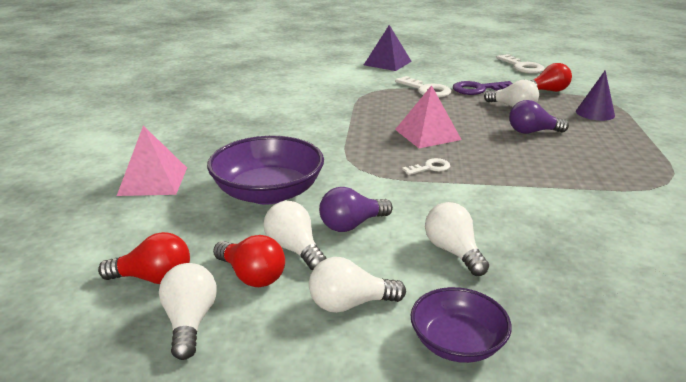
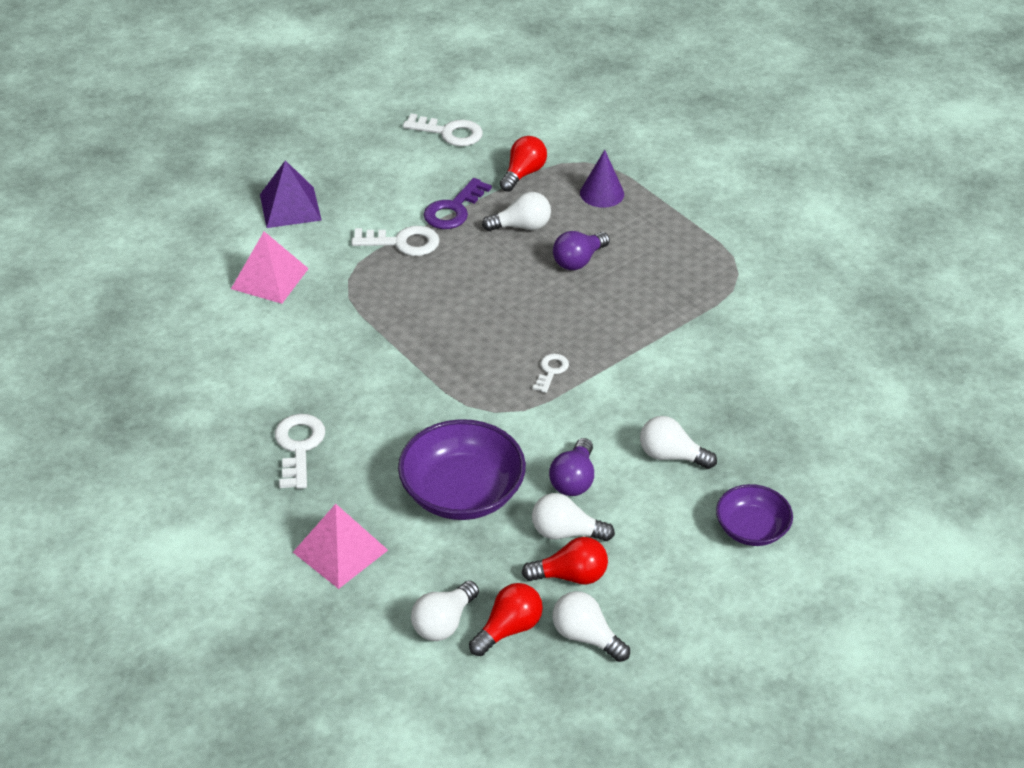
camera: 45 degrees left, 15 degrees up
white light bulb [309,257,406,313] -> white light bulb moved to [411,581,479,641]
pink pyramid [395,85,462,148] -> pink pyramid moved to [231,232,309,304]
none -> white key [275,414,325,489]

